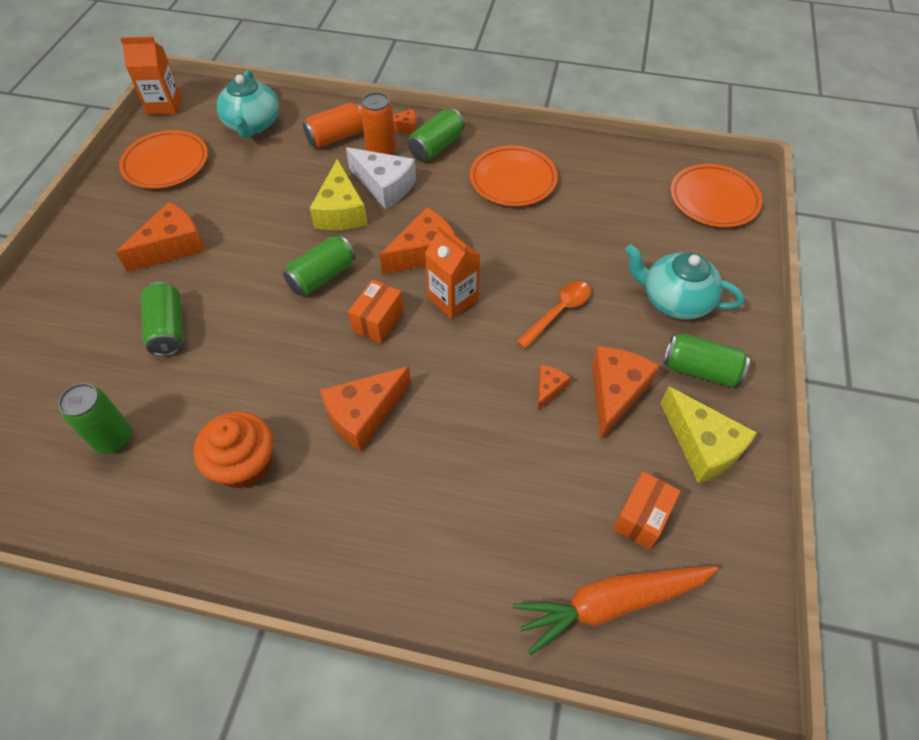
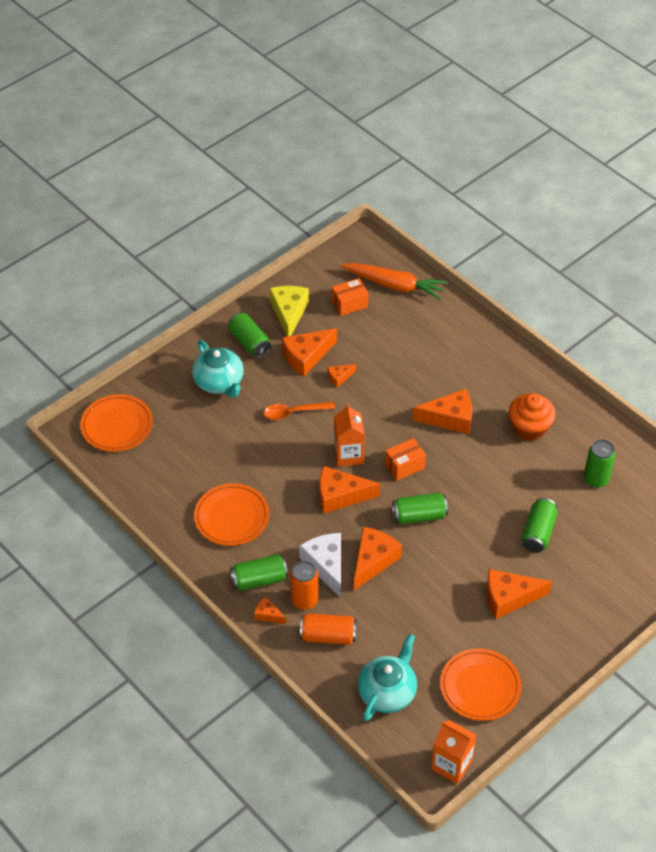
camera: 145 degrees left, 5 degrees down
yellow cheese [310,159,368,230] -> orange cheese [354,527,402,590]

